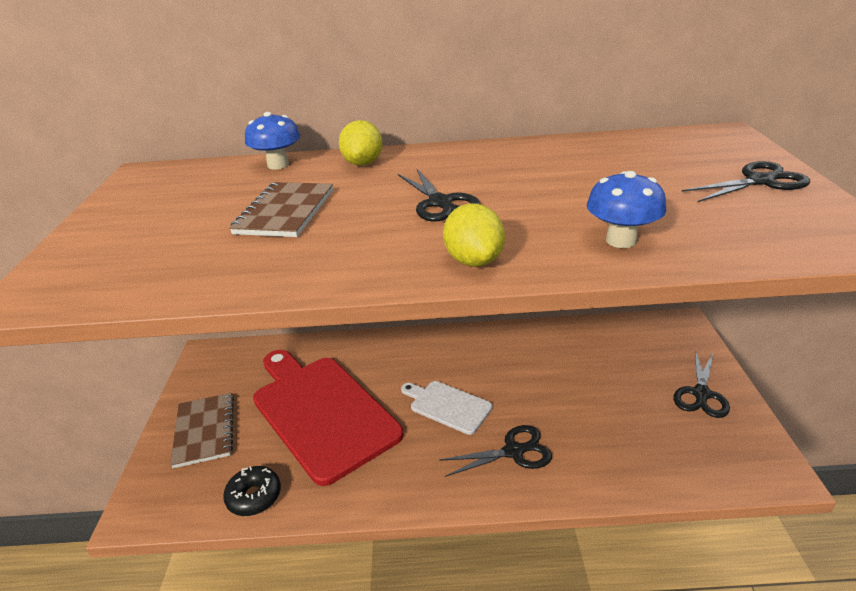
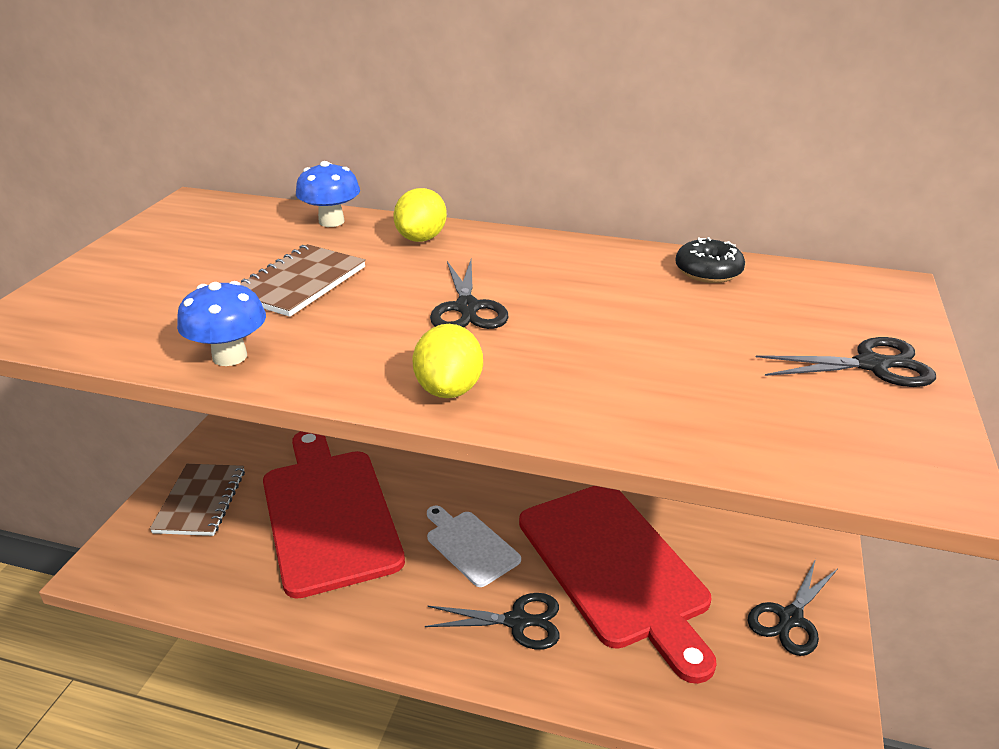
camera: 15 degrees right, 0 degrees up
black donut [223,466,281,516] -> black donut moved to [675,237,745,283]
blue mushroom [587,171,666,248] -> blue mushroom moved to [177,281,266,366]
none -> red cutting board [519,486,717,684]

